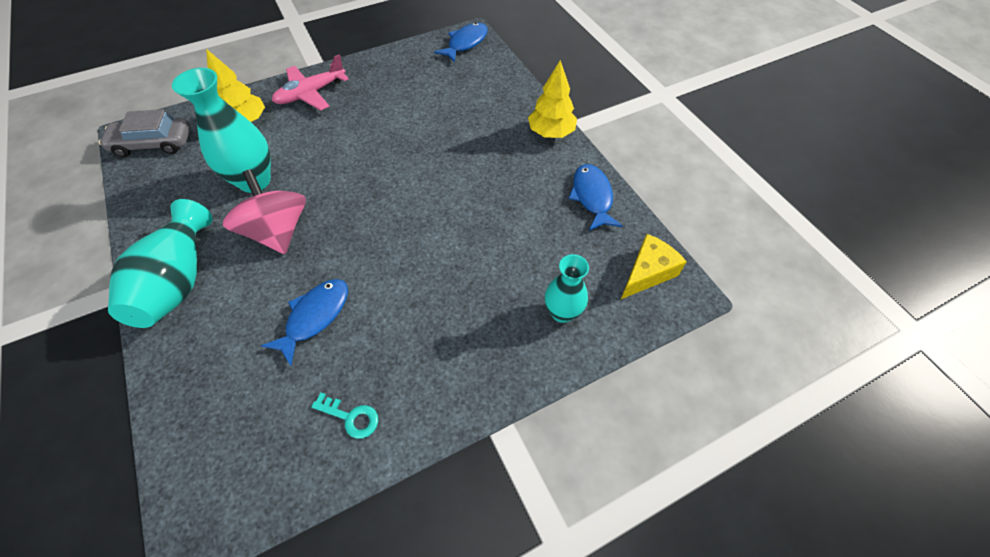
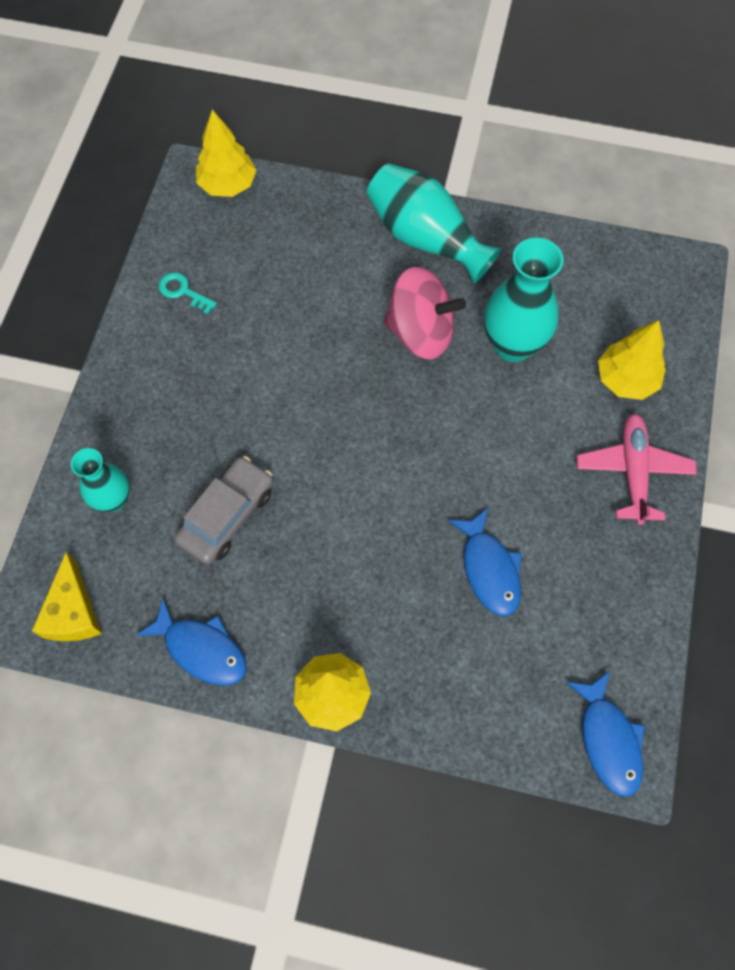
camera: 130 degrees right, 10 degrees up
grey car [99,109,191,157] -> grey car moved to [174,456,274,565]
blue fish [261,279,348,366] -> blue fish moved to [448,508,522,616]
turquoise key [311,392,378,439] -> turquoise key turned 60 degrees clockwise [159,272,217,315]
none -> yellow tree [196,110,257,197]

